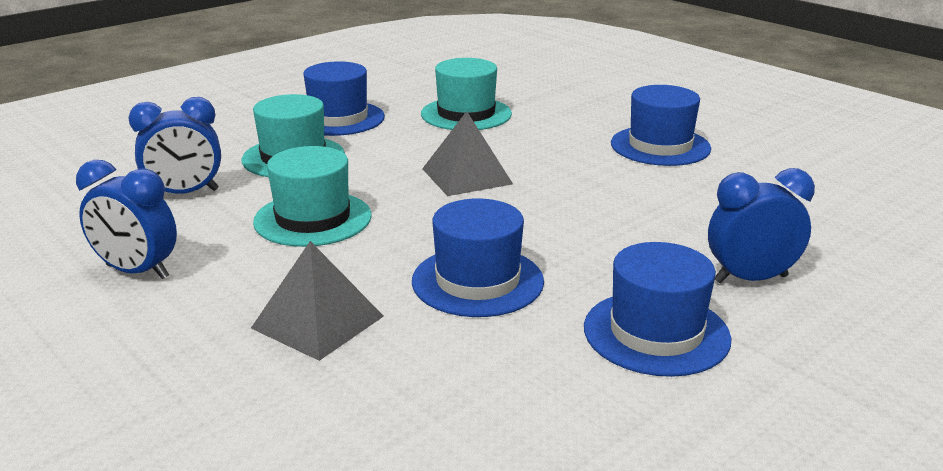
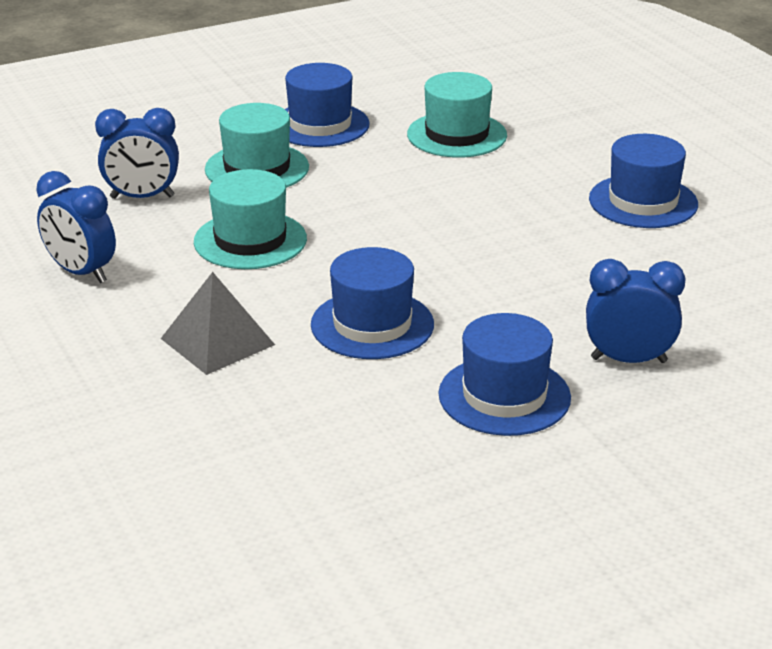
camera: 15 degrees right, 5 degrees up
grey pyramid [422,111,513,196] -> none

